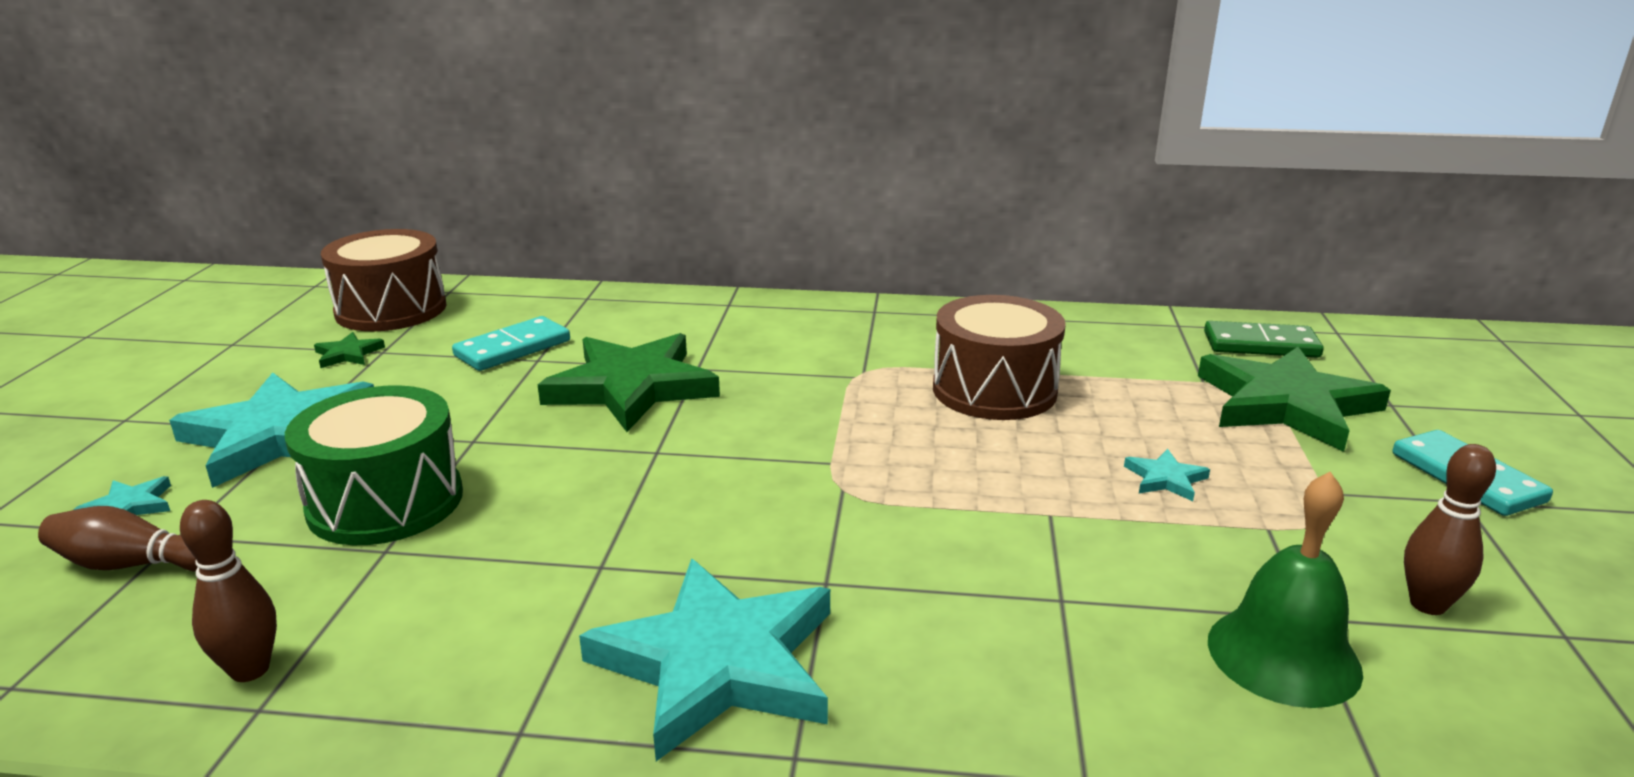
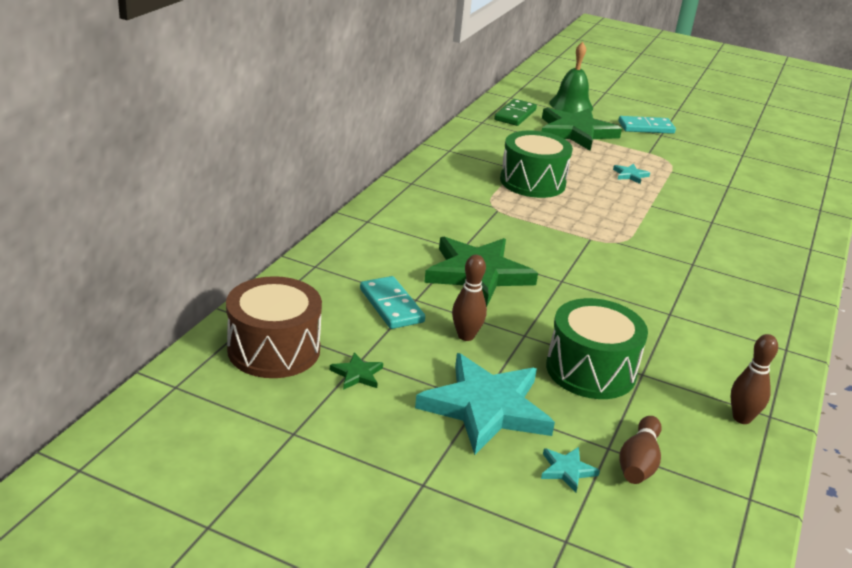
camera: 75 degrees left, 5 degrees up
turquoise star [579,559,830,761] -> none
brown drum [933,295,1066,420] -> green drum [500,131,573,198]
green bell [1208,472,1363,708] -> green bell moved to [549,42,593,114]
brown bowling pin [1404,444,1496,615] -> brown bowling pin moved to [452,255,487,341]

